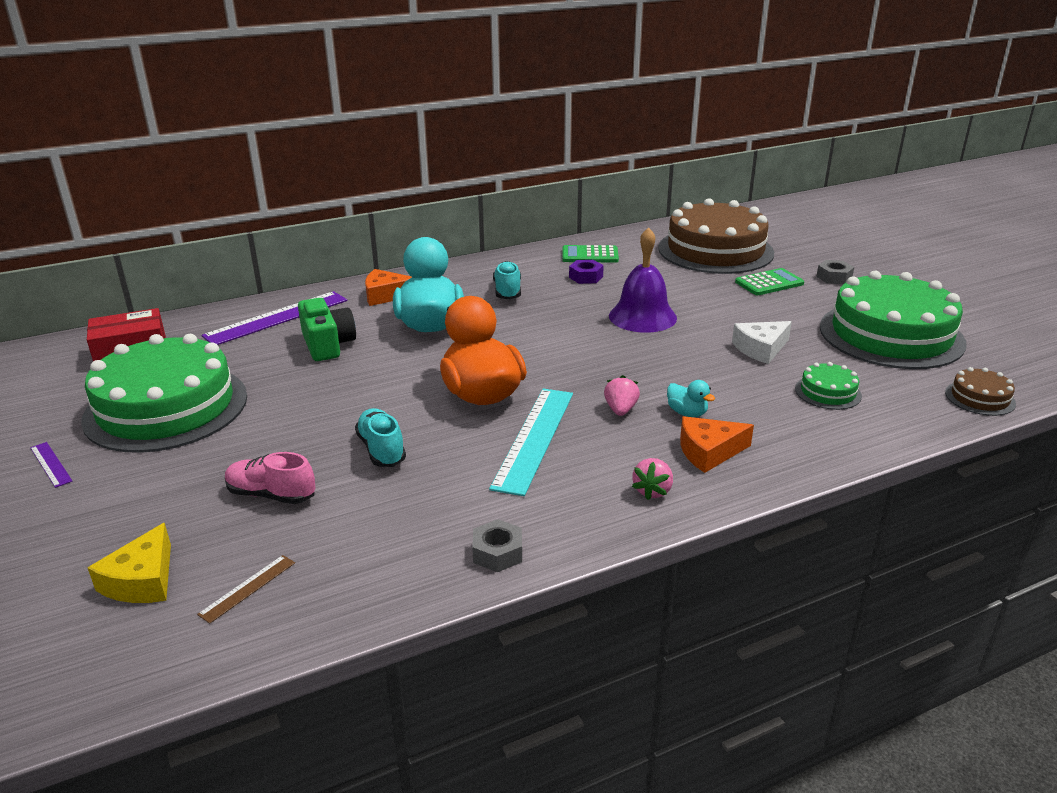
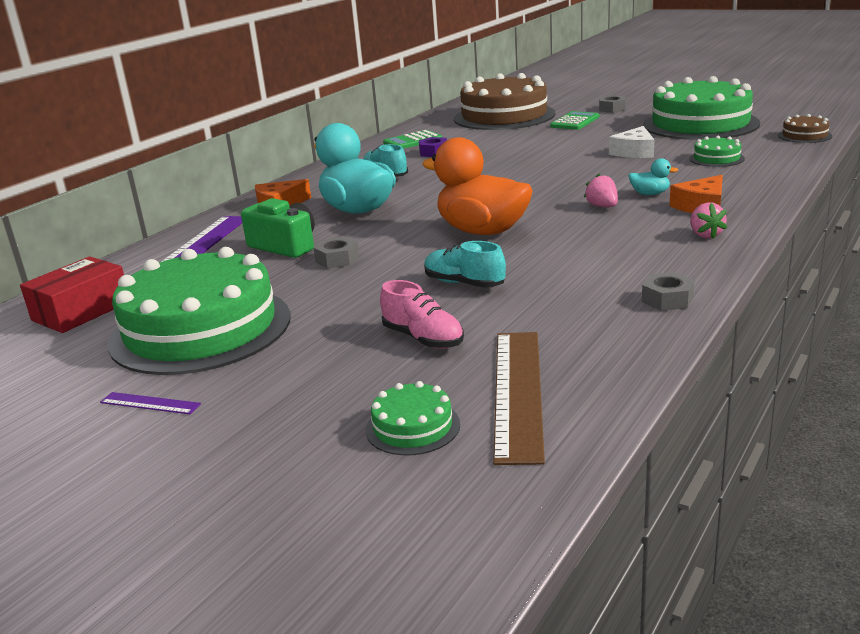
camera: 30 degrees left, 5 degrees down
yellow cheese [88,523,171,603] -> green cake [366,381,460,455]
brown ruler [197,555,295,624] -> brown ruler [493,332,545,465], size x2.19
pink shoe [225,452,316,504] -> pink shoe turned 120 degrees counterclockwise [380,280,464,349]
turquoise ruler [489,389,573,496] -> none
purple bell [609,227,677,333] -> none
none -> grey nut [314,237,359,268]

